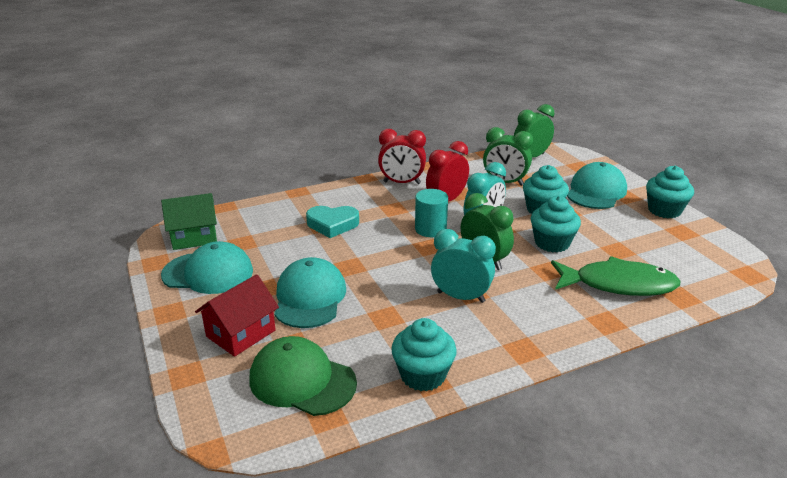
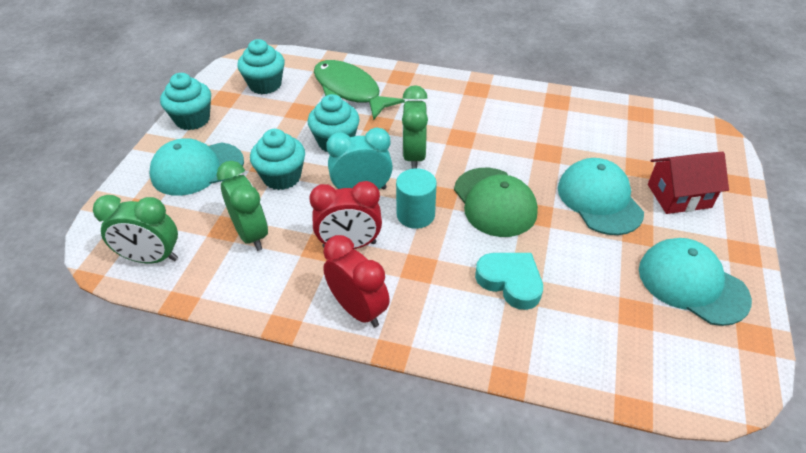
camera: 140 degrees left, 15 degrees up
green house [161,193,217,250] -> none
green cap [250,336,357,416] -> green cap moved to [454,168,538,237]
turquoise cap [274,257,346,328] -> turquoise cap turned 120 degrees clockwise [558,158,644,235]
turquoise cupcake [391,318,457,391] -> turquoise cupcake moved to [237,39,285,94]
turquoise clock [431,229,496,303] -> none

